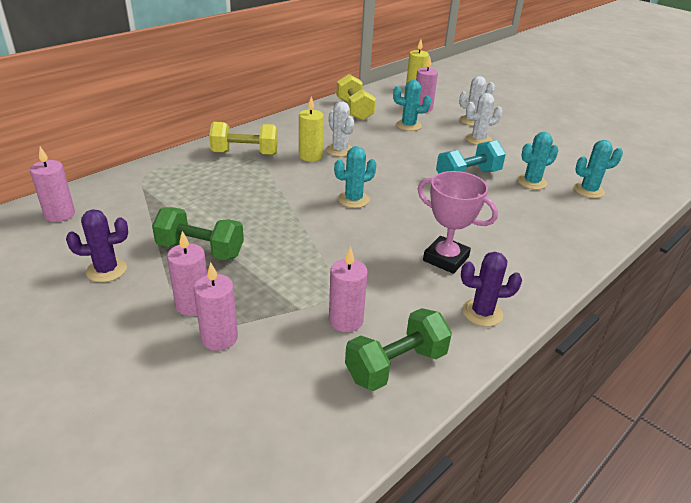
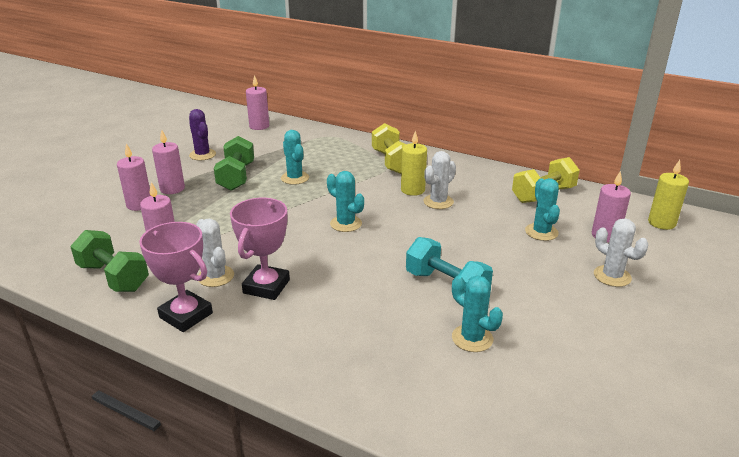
camera: 75 degrees right, 5 degrees down
purple cactus [461,252,522,327] -> pink trophy [139,222,213,332]
white cactus [466,93,502,145] -> white cactus moved to [196,219,234,287]
turquoise cactus [574,140,623,198] -> turquoise cactus moved to [281,130,309,185]

